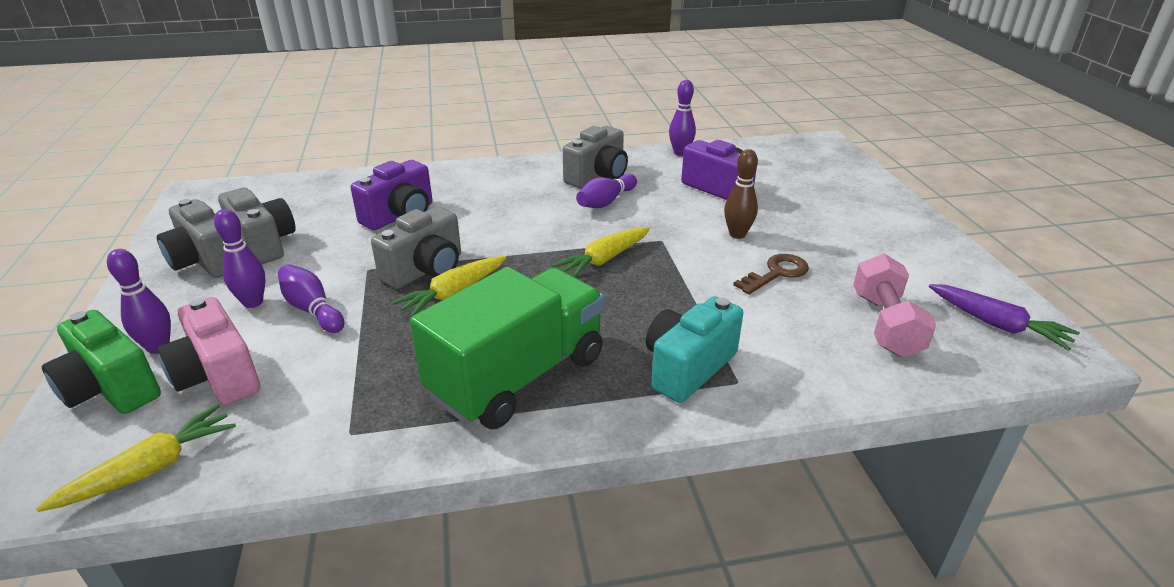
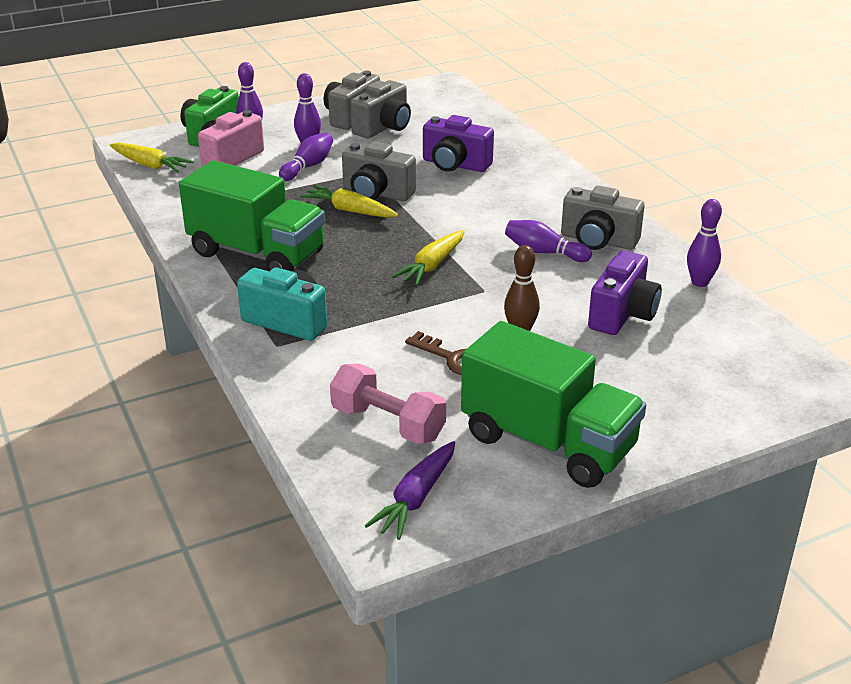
camera: 75 degrees right, 0 degrees up
yellow carrot [552,227,650,277] -> yellow carrot turned 90 degrees counterclockwise [392,230,465,286]
pink dumbbell [853,254,936,357] -> pink dumbbell turned 45 degrees clockwise [330,364,446,444]
none -> green truck [461,321,646,488]

